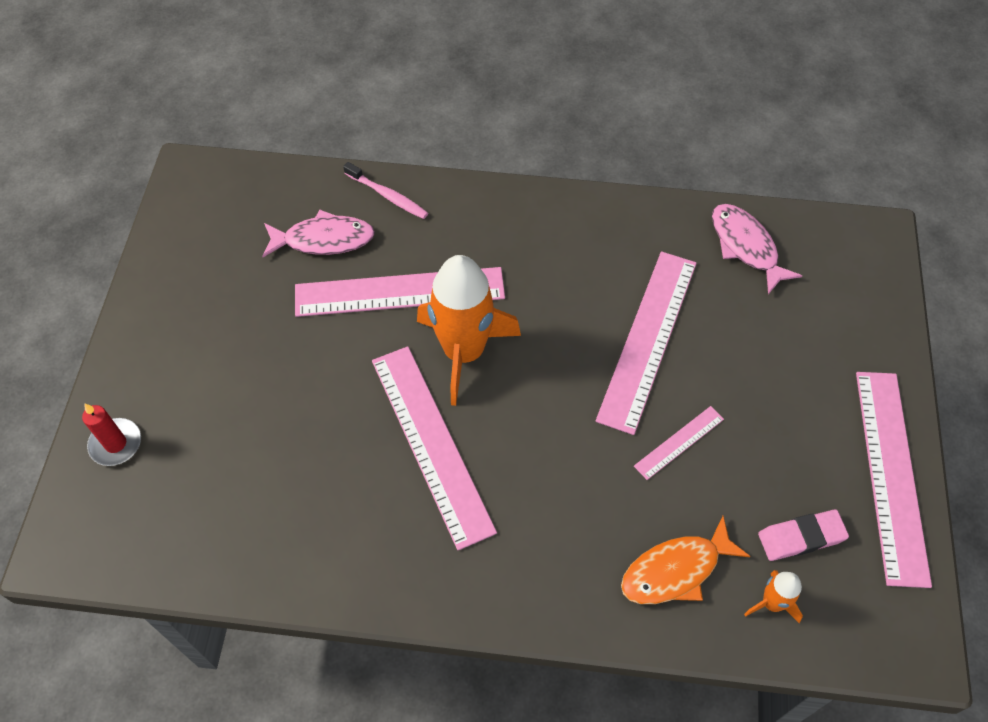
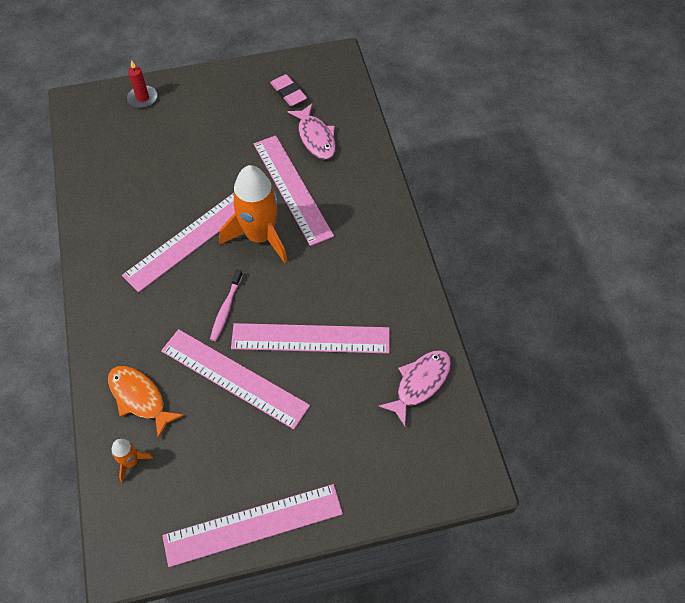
camera: 70 degrees right, 0 degrees up
pink toothbrush [343,162,428,219] -> pink toothbrush moved to [210,269,243,341]
pink ruler [634,406,724,480] -> pink ruler [161,329,310,429], size x2.13
pink eraser [758,509,849,561] -> pink eraser moved to [270,74,307,106]

